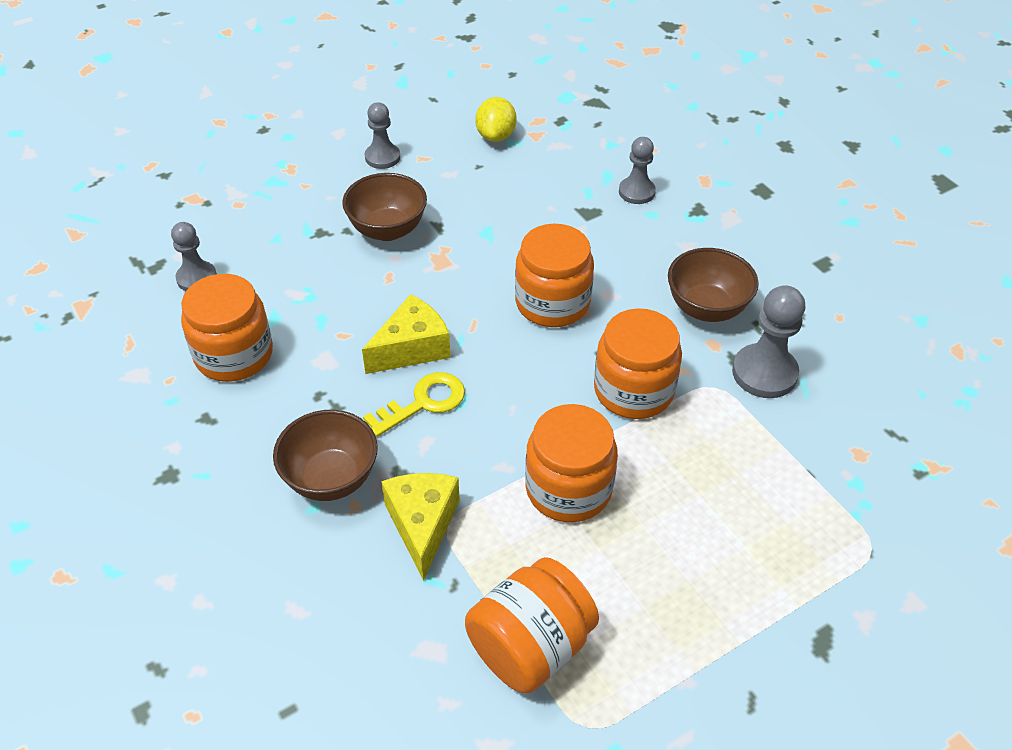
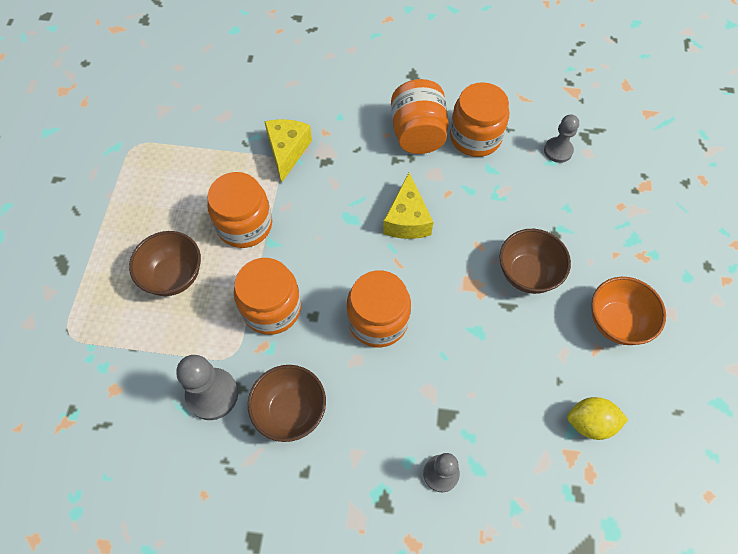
camera: 130 degrees right, 15 degrees up
brown bowl [273,410,378,501] -> brown bowl moved to [129,231,201,296]
yellow key [363,372,465,437] -> none
grey pawn [365,102,400,169] -> orange bowl [591,277,666,345]
yellow cheese [381,473,460,581] -> yellow cheese turned 120 degrees counterclockwise [264,119,312,183]
orange jar [465,557,599,694] -> orange jar moved to [391,79,449,154]
yellow lemon [475,97,517,142] -> yellow lemon turned 45 degrees counterclockwise [567,397,628,440]

